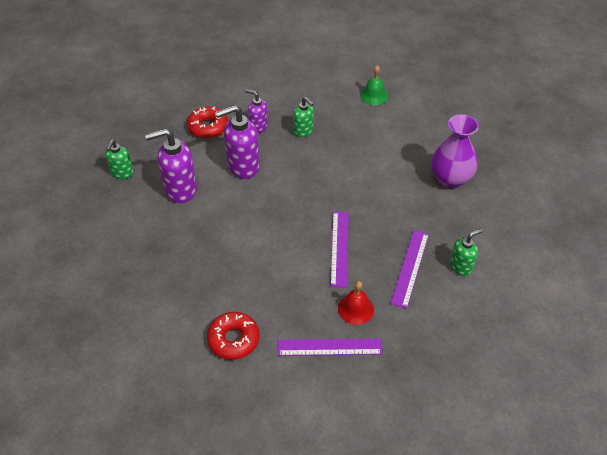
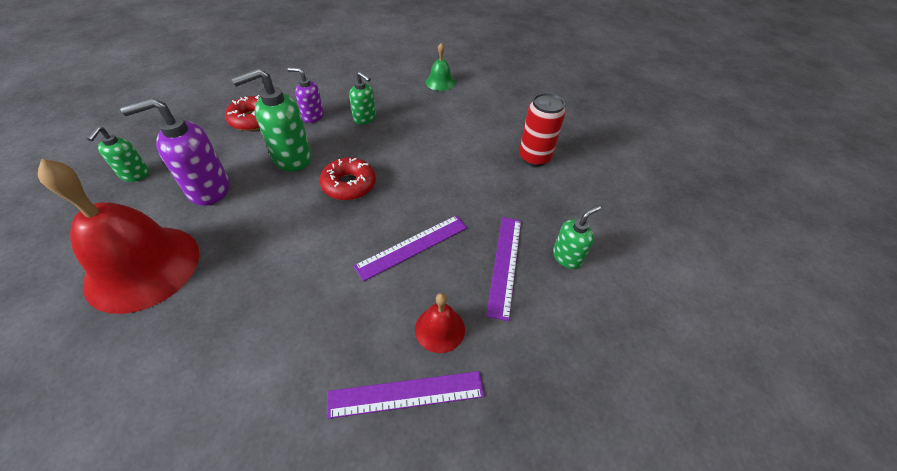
camera: 10 degrees left, 0 degrees up
red donut [207,312,259,360] -> red donut moved to [320,157,376,201]
purple soap dispenser [215,105,260,179] -> green soap dispenser [231,68,311,172]
purple ruler [330,212,349,287] -> purple ruler turned 60 degrees clockwise [354,215,468,281]
purple vase [431,114,479,188] -> red can [519,93,565,167]
none -> red bell [38,159,199,314]

